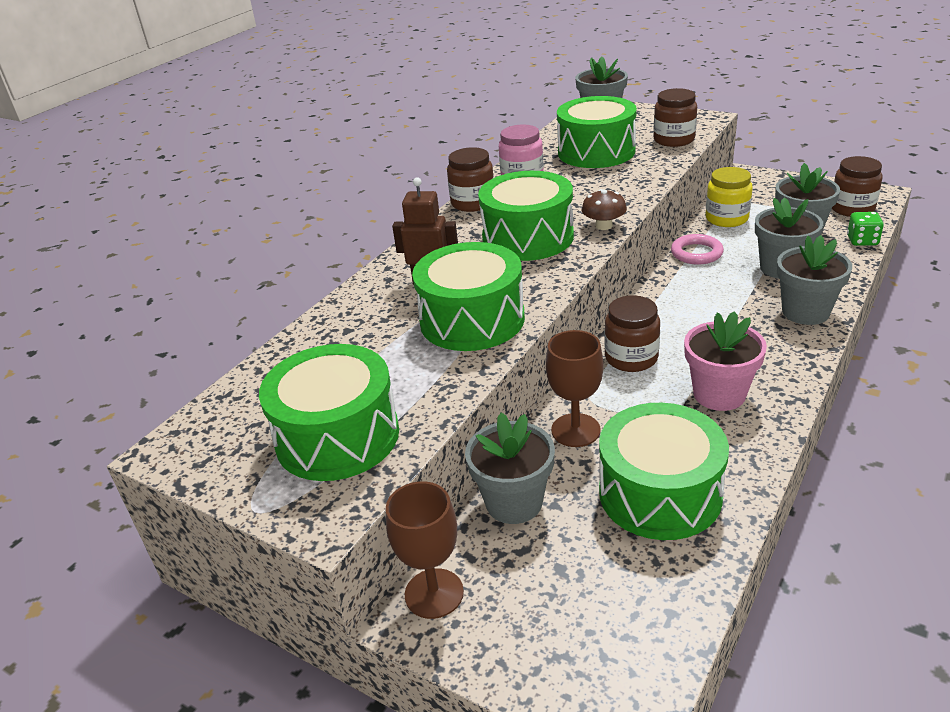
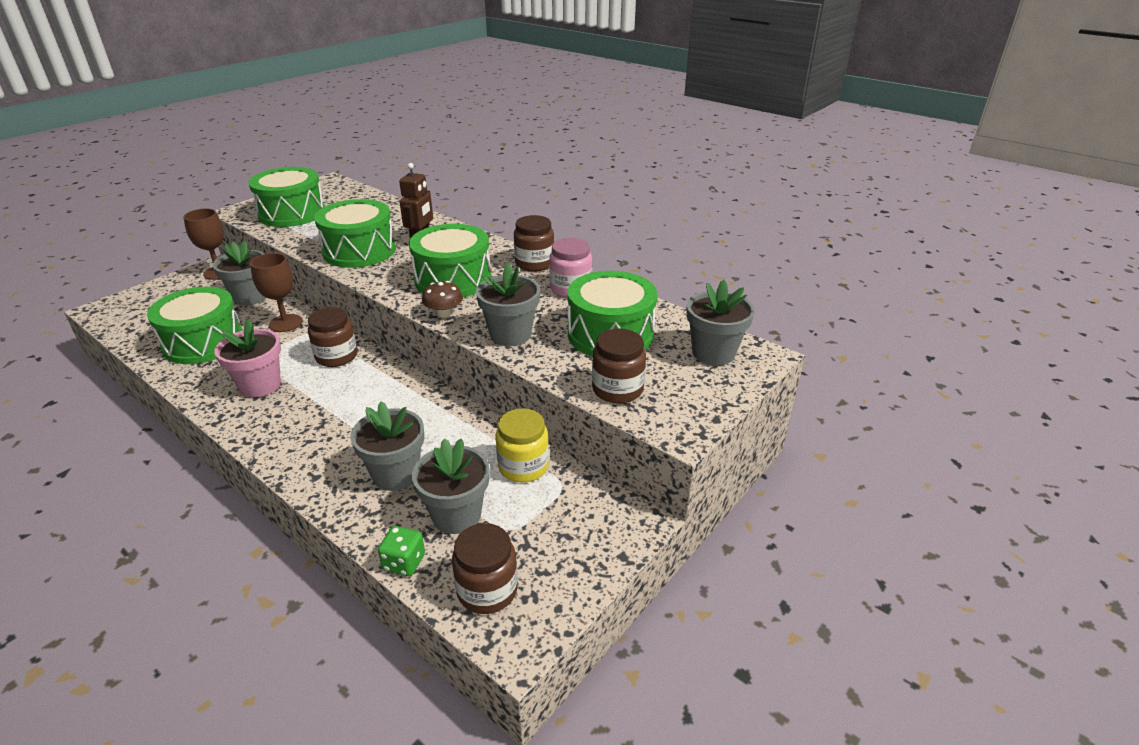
camera: 95 degrees right, 0 degrees up
pink ring [671,234,724,265] -> none
grey flower pot [777,235,852,325] -> grey flower pot moved to [476,263,540,346]

